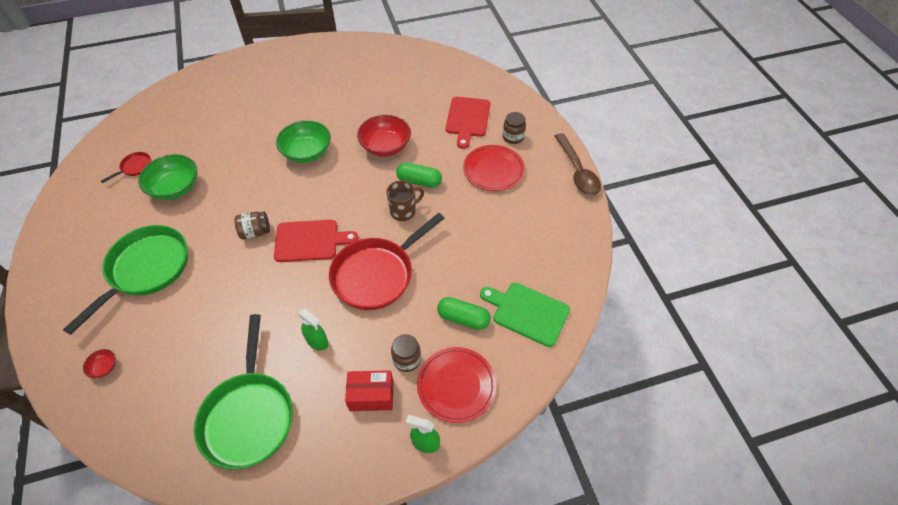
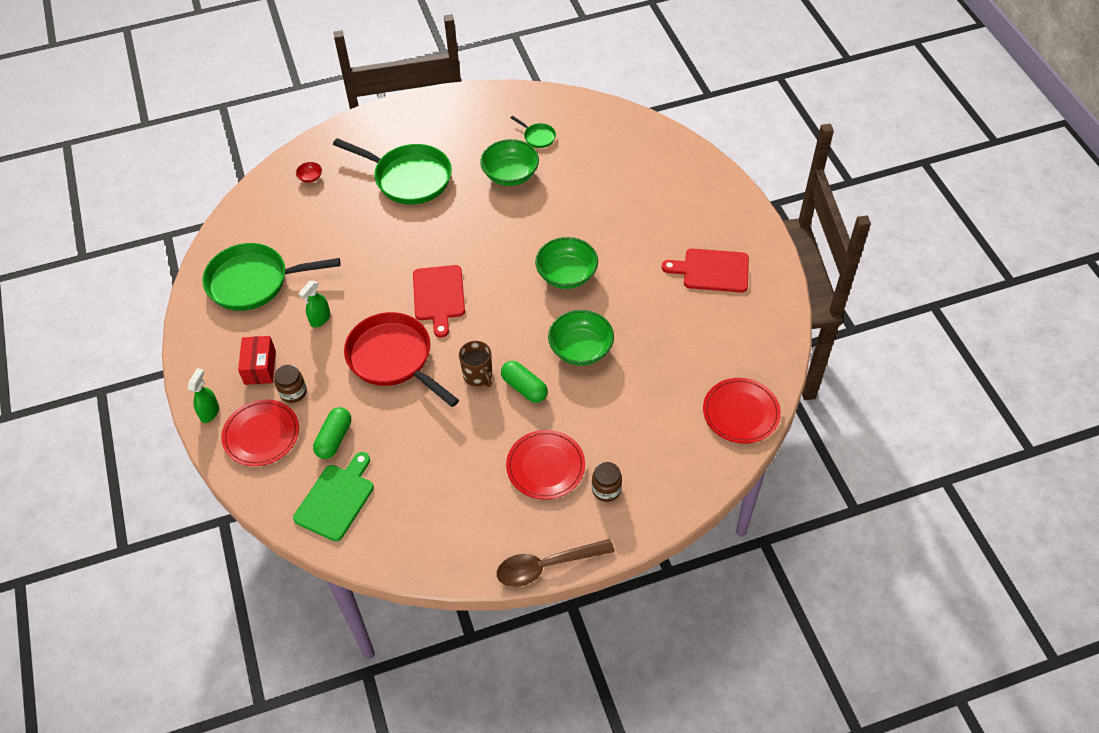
camera: 90 degrees right, 0 degrees up
red pan [101,152,151,183] -> green pan [510,116,556,148]
brown jar [235,212,270,239] -> none
red bowl [357,115,411,157] -> green bowl [548,310,614,366]
green capsule [396,163,442,188] -> green capsule turned 60 degrees counterclockwise [501,361,548,403]
red cutting board [446,97,490,149] -> red cutting board moved to [662,249,749,292]
none -> red plate [703,378,781,444]

